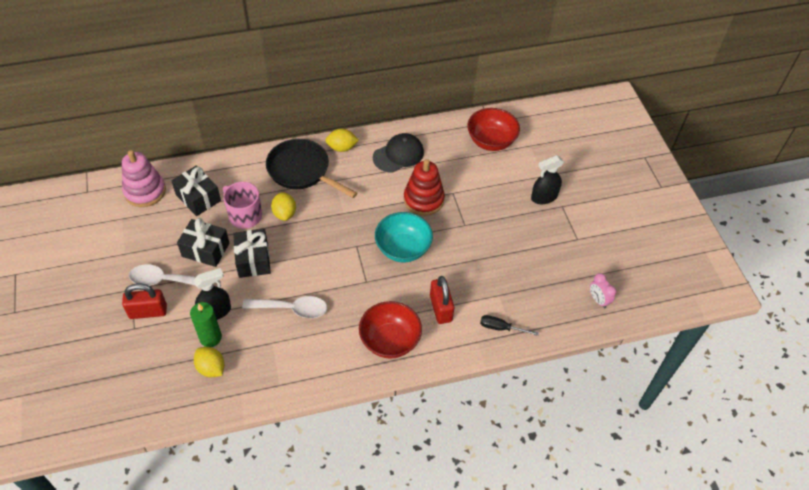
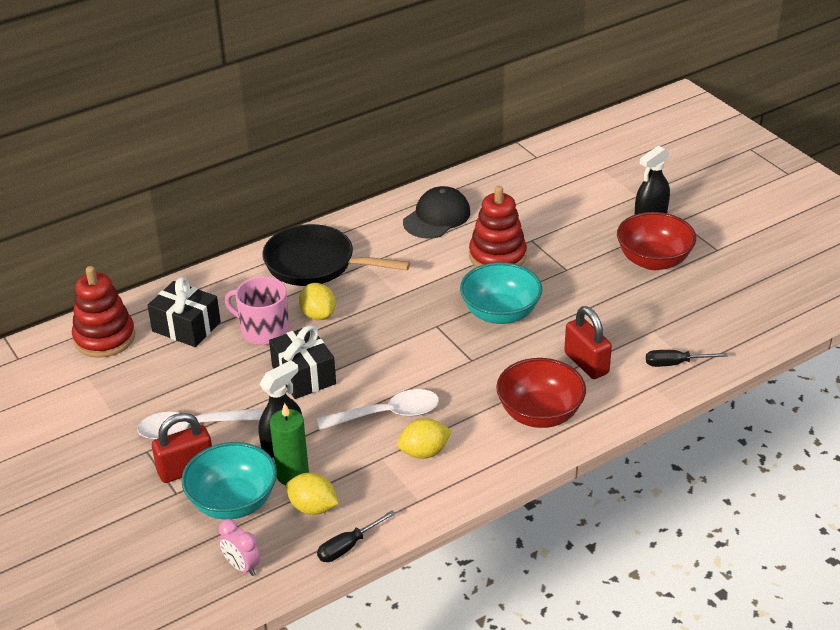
camera: 15 degrees left, 15 degrees down
pink stacking toy [122,150,166,207] -> red stacking toy [72,266,135,358]
black gift [177,218,229,267] -> none
yellow lemon [325,129,359,152] -> yellow lemon moved to [397,418,452,459]
red bowl [467,108,520,151] -> red bowl moved to [617,212,696,270]
pink clock [590,273,616,308] -> pink clock moved to [219,519,260,576]
none -> turquoise bowl [181,442,277,520]
none -> black screwdriver [317,510,396,562]

